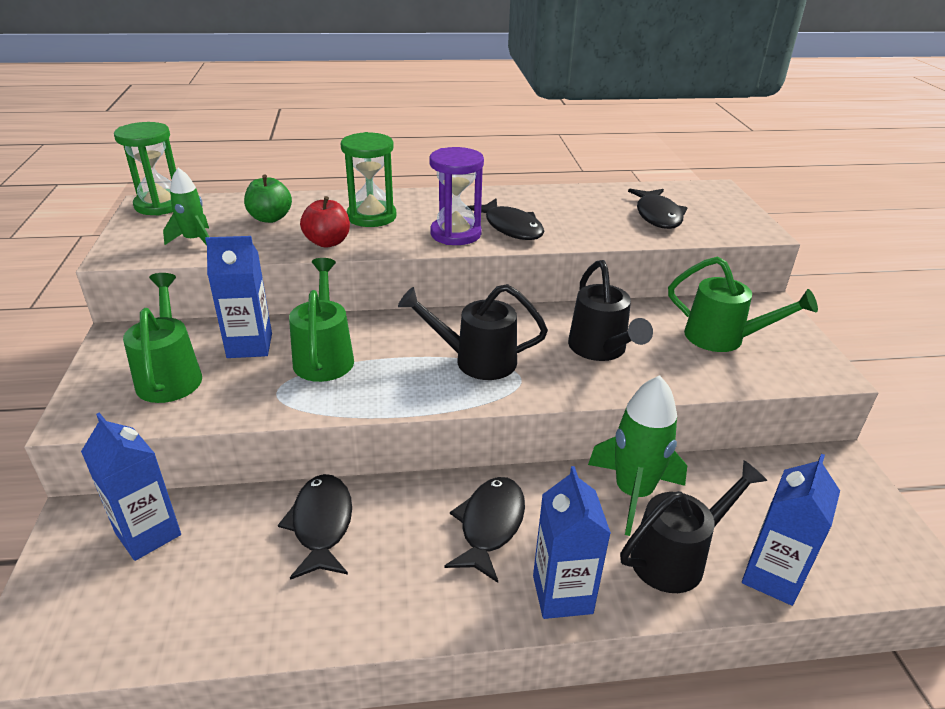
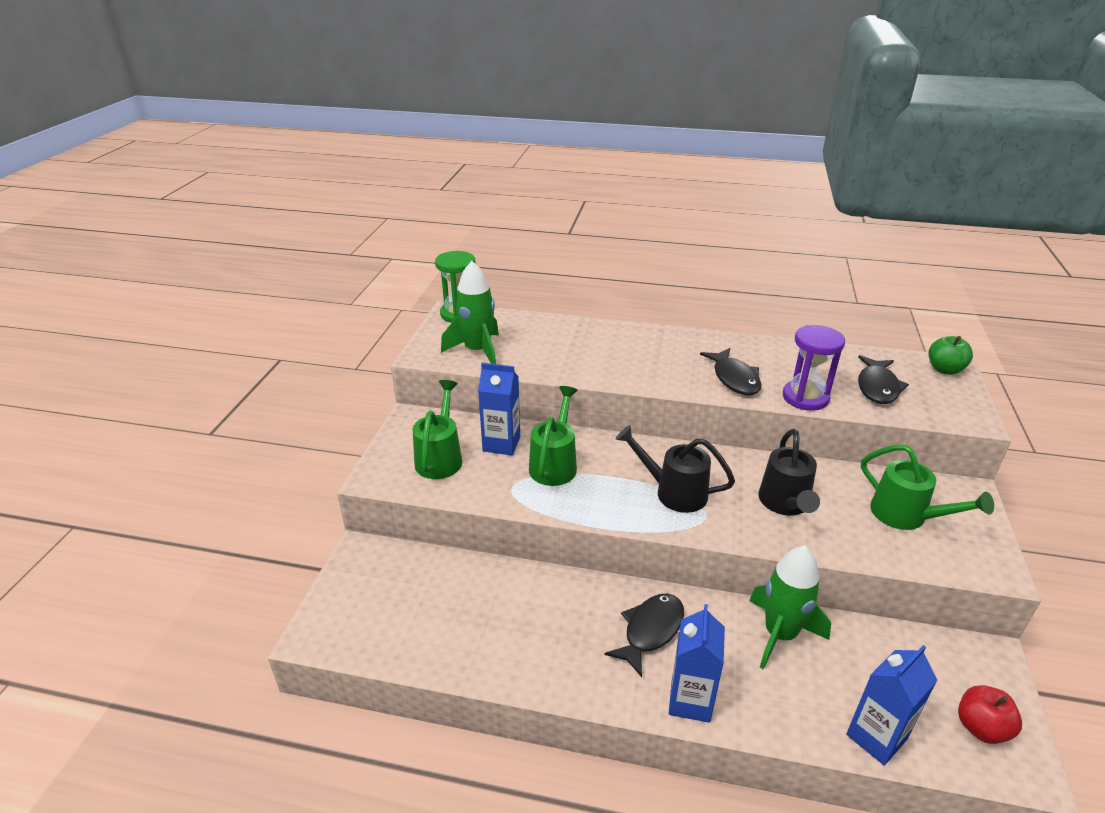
camera: 20 degrees right, 0 degrees up
blue carton [81,413,181,561] -> none
green rocket [163,168,209,245] -> green rocket [441,261,499,364], size x1.65
green apple [244,174,292,223] -> green apple moved to [929,336,973,375]
black fish [278,474,352,580] -> none
red apple [300,196,350,248] -> red apple moved to [958,685,1022,744]
green hourglass [340,132,396,227] -> none
purple hourglass [430,147,484,245] -> purple hourglass moved to [783,325,845,411]
black watering can [620,460,767,593] -> none

